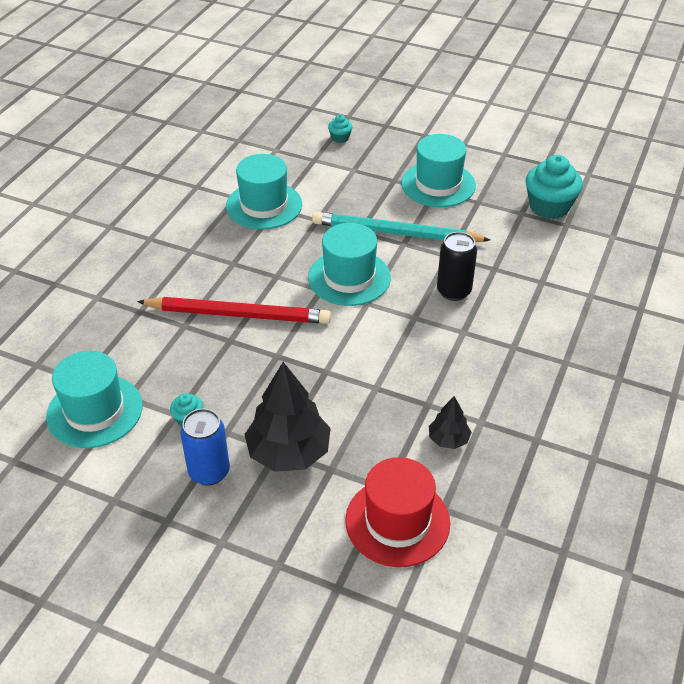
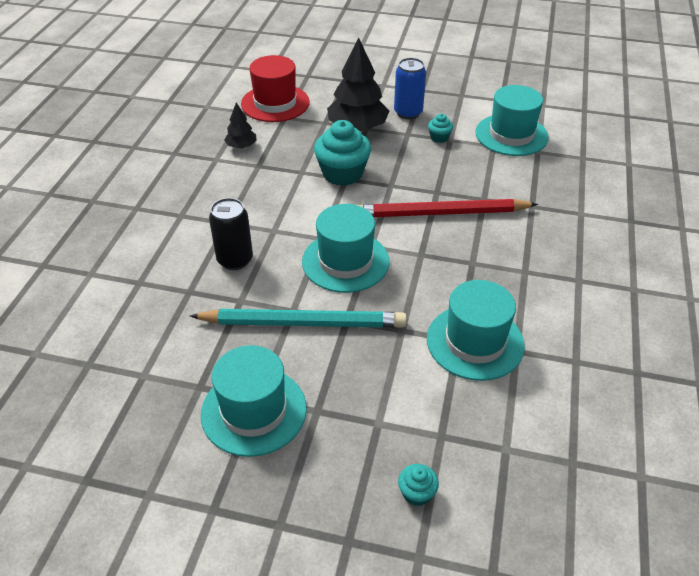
camera: 170 degrees right, 0 degrees up
turquoise cupcake [526,155,583,219] -> turquoise cupcake moved to [314,120,371,186]

